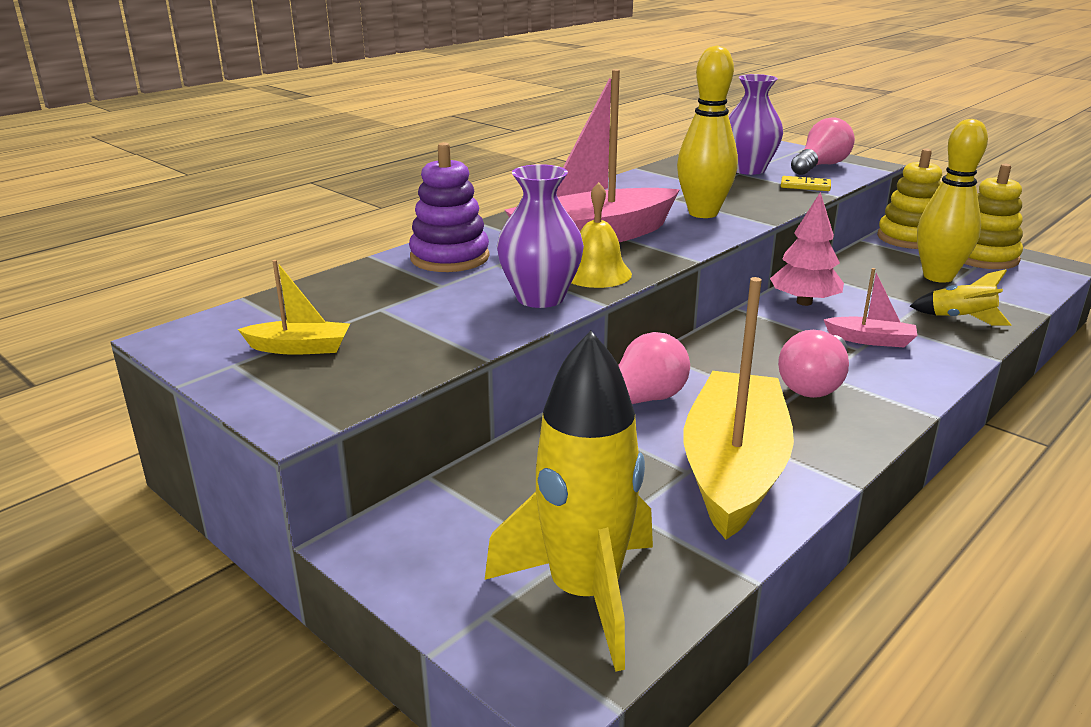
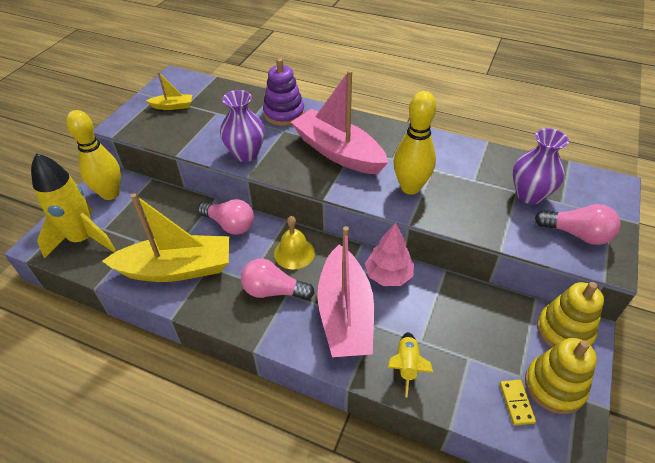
camera: 70 degrees right, 20 degrees up
yellow boat [238,260,350,355] -> yellow boat turned 75 degrees counterclockwise [146,72,192,110]
yellow bell [572,182,632,288] -> yellow bell moved to [274,216,315,269]
yellow domino [781,176,831,191] -> yellow domino moved to [500,380,536,425]
pink boat [824,268,918,347] -> pink boat [317,226,374,357], size x2.23
yellow bowling pin [917,119,988,283] -> yellow bowling pin moved to [66,110,121,200]

